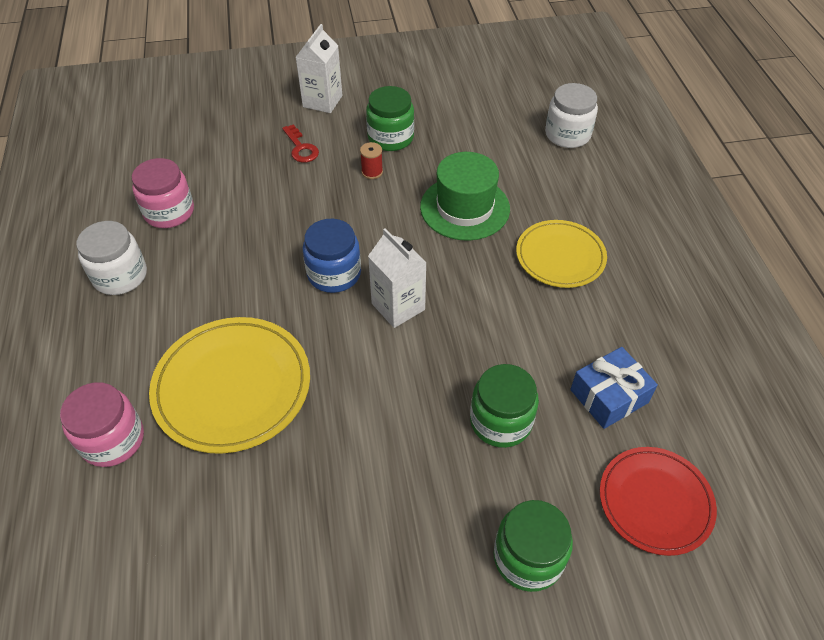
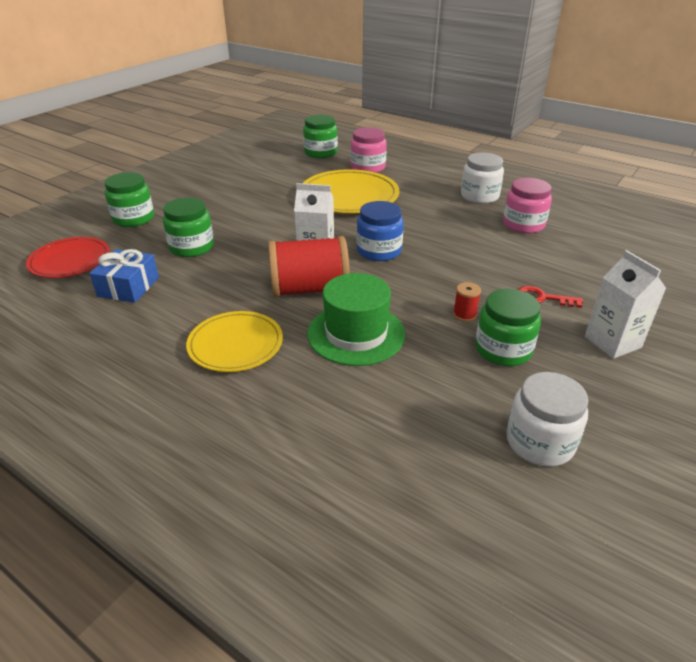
camera: 135 degrees right, 15 degrees down
white jar [545,83,598,148] -> white jar moved to [506,372,589,467]
none -> red spool [268,236,350,297]
none -> green jar [303,115,338,158]

